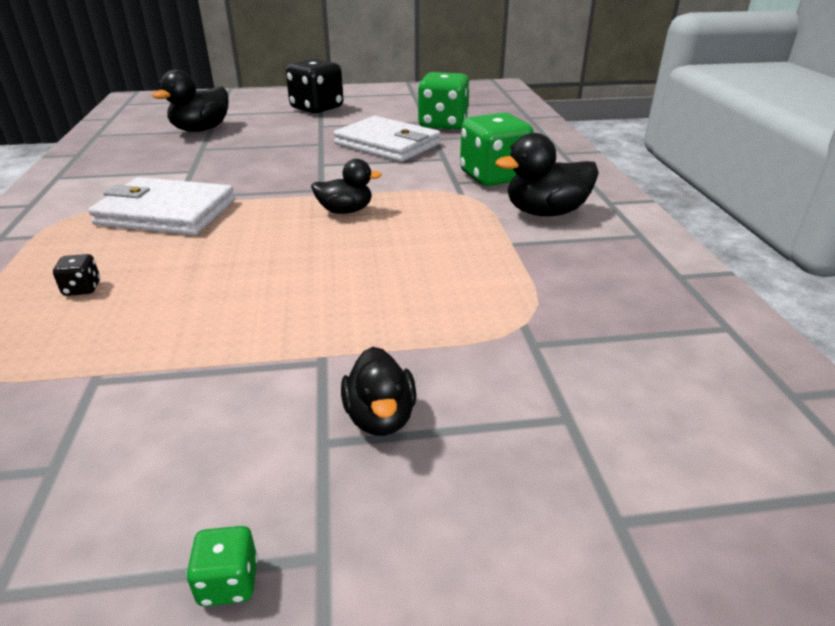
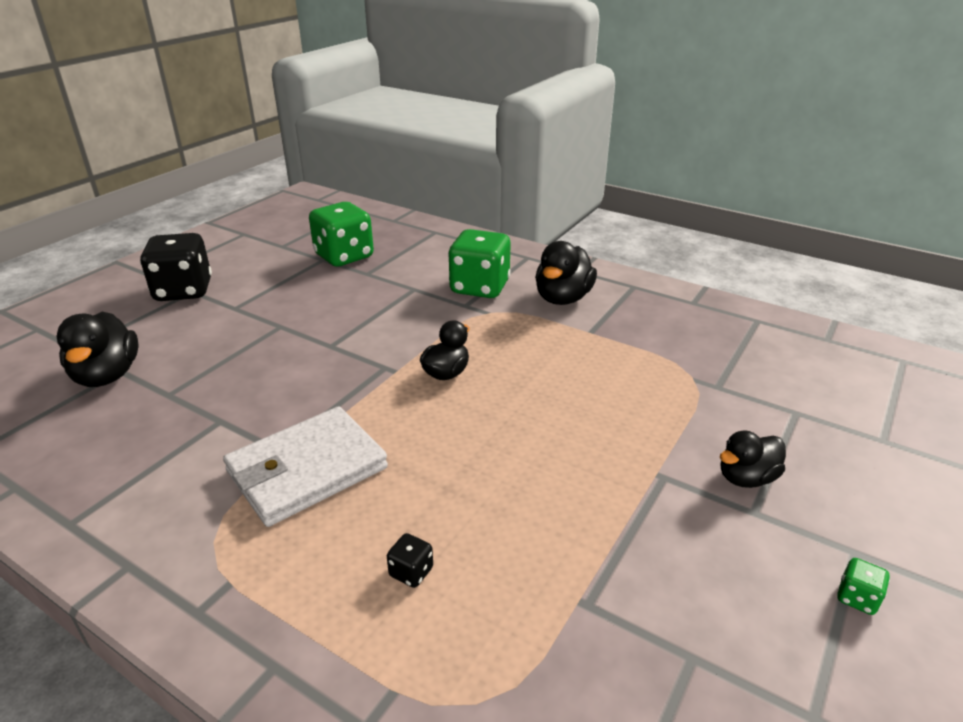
camera: 50 degrees left, 0 degrees up
white wallet [334,116,441,162] -> none
black duck [341,347,417,436] -> black duck turned 120 degrees clockwise [720,430,786,488]

